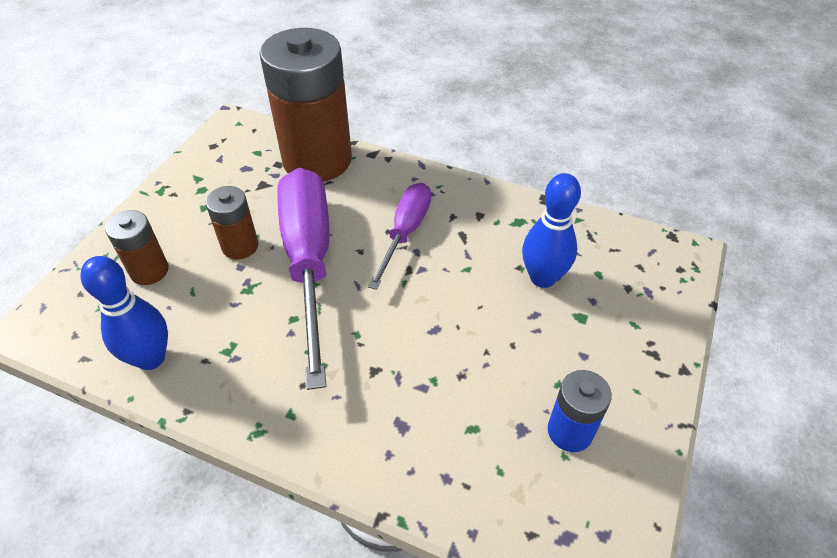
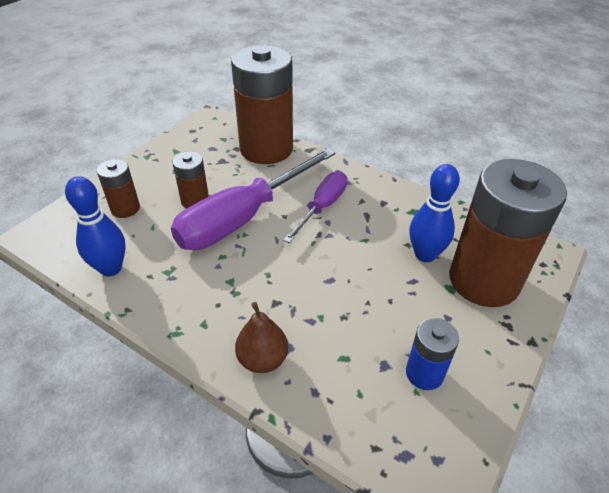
camera: 10 degrees right, 5 degrees down
purple screwdriver [277,168,329,390] -> purple screwdriver turned 135 degrees counterclockwise [171,148,336,250]
none -> brown pear [235,302,288,373]
none -> brown battery [449,159,567,307]

